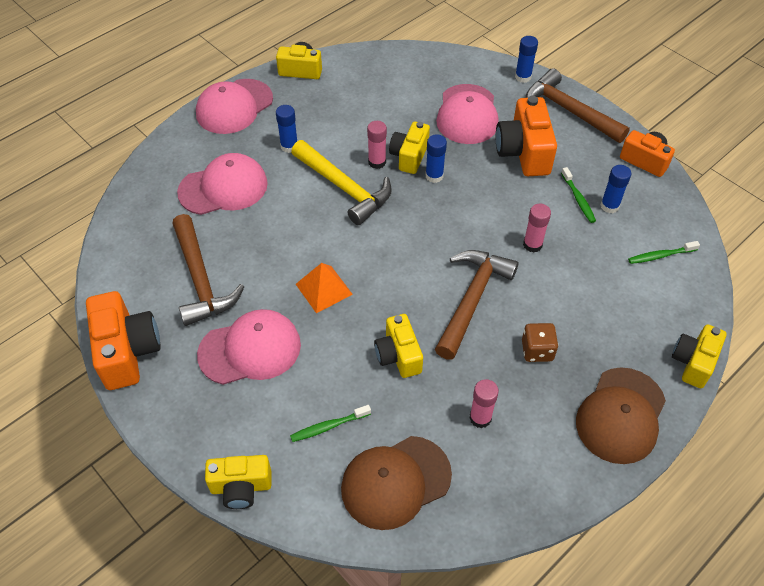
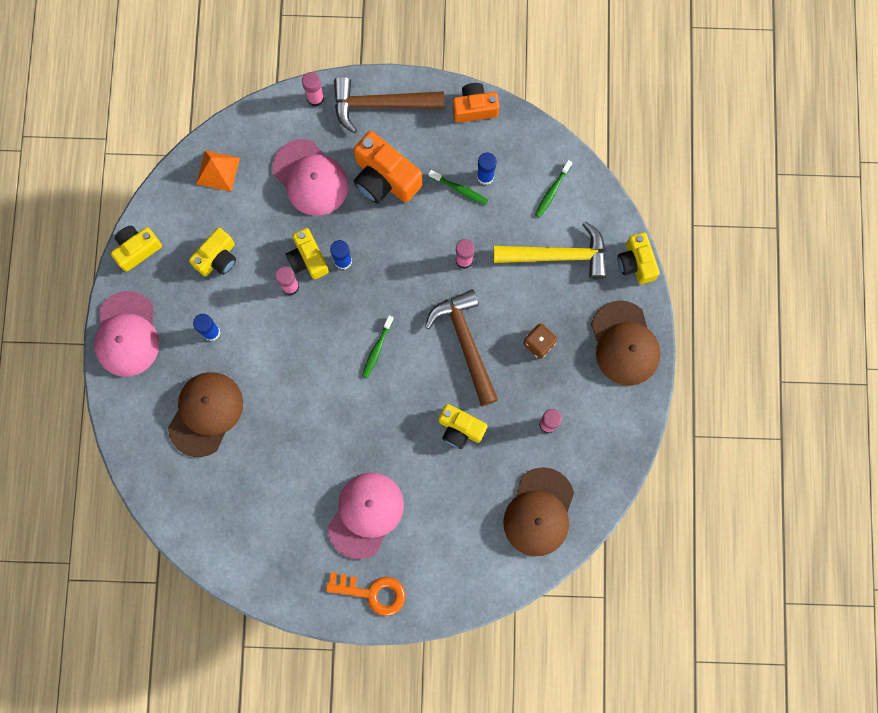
camera: 45 degrees left, 25 degrees up
orange camera [86,291,161,390] -> none
brown hammer [172,214,244,326] -> none
pink cap [177,153,268,215] -> brown cap [168,372,243,457]
yellow camera [205,455,271,509] -> yellow camera moved to [189,228,236,276]
green toothbrush [290,405,371,442] -> green toothbrush moved to [362,315,394,378]
yellow hammer [291,140,392,225] -> yellow hammer moved to [493,221,607,279]
orange pyramid [296,263,353,313] -> orange pyramid moved to [196,151,240,192]
blue glue stick [515,36,538,83] -> pink glue stick [302,72,324,107]
none -> orange key [326,572,405,616]

